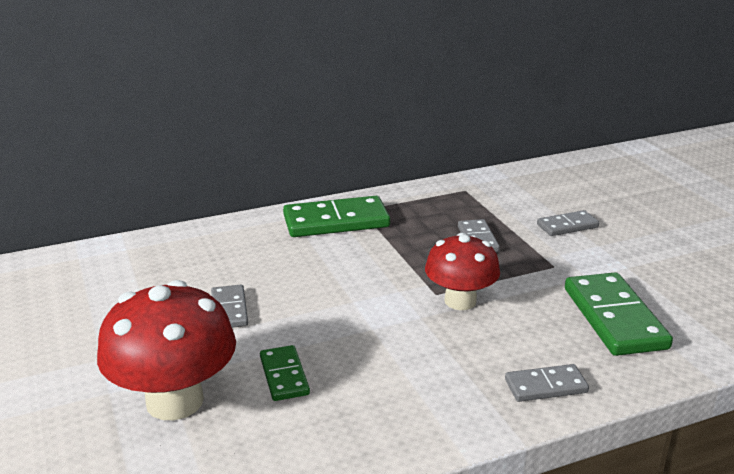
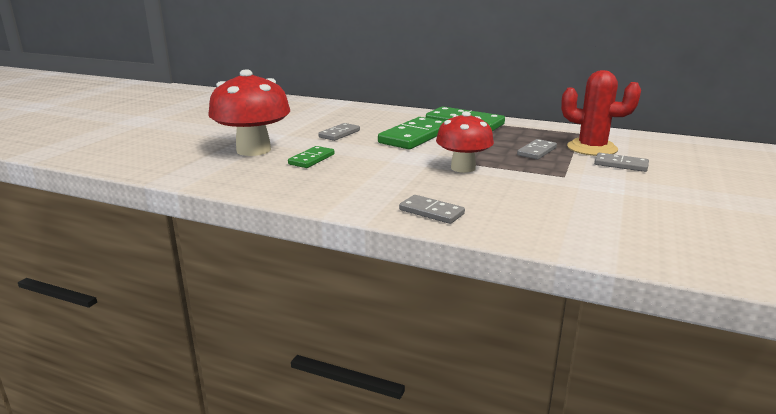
camera: 45 degrees right, 5 degrees down
green domino [565,272,673,356] -> green domino moved to [378,117,444,149]
none -> red cactus [561,70,641,156]

